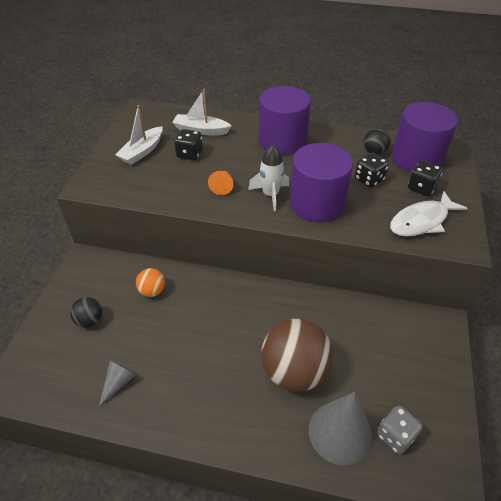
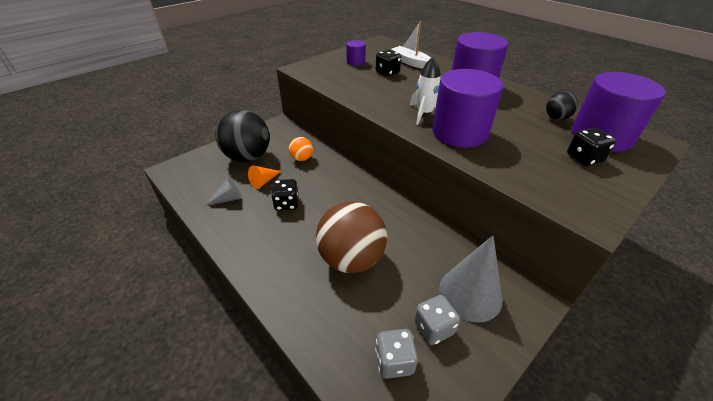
camera: 35 degrees right, 5 degrees down
black ball [70,297,102,328] -> black ball [215,110,270,162], size x2.11
white boat [115,105,163,165] -> purple cylinder [346,40,366,66]
orange cone [208,171,233,195] -> orange cone moved to [248,165,282,189]
grey cone [309,392,372,465] -> grey cone moved to [439,235,502,323]
black dice [355,152,389,188] -> black dice moved to [271,179,299,211]
white fish [390,191,468,237] -> none
none -> grey dice [414,295,460,345]

